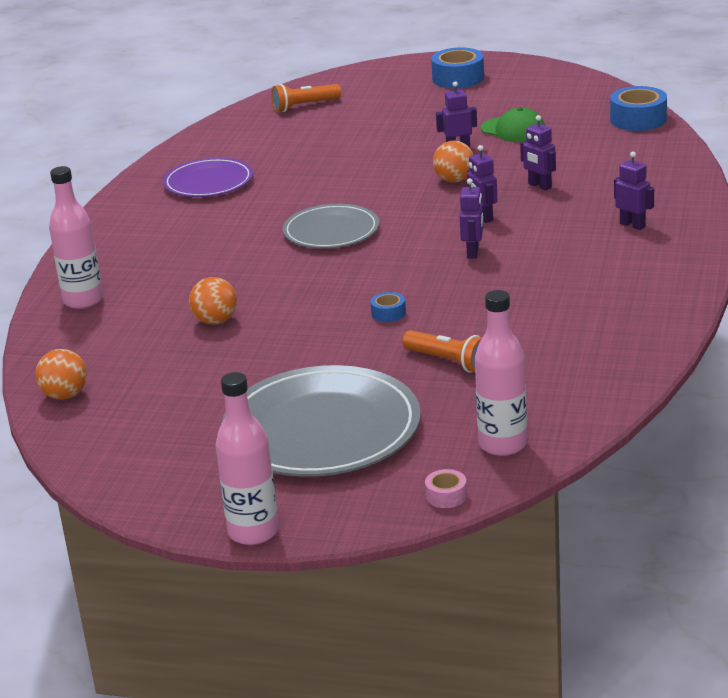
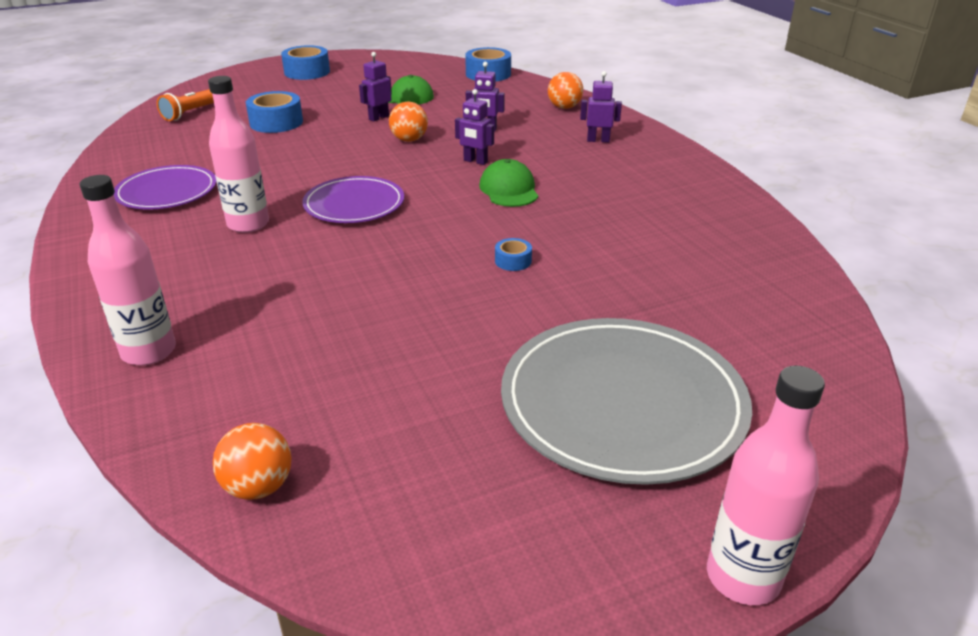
camera: 40 degrees left, 5 degrees up
orange ball [189,277,237,324] -> orange ball moved to [548,72,583,109]
grey plate [283,204,379,248] -> purple plate [302,176,404,223]
orange flashlight [402,330,482,373] -> none
pink tape [425,469,467,508] -> none
purple robot [460,178,483,259] -> green cap [479,159,538,207]
pink bottle [475,290,527,456] -> pink bottle moved to [208,76,269,233]
none -> blue tape [246,91,303,133]

